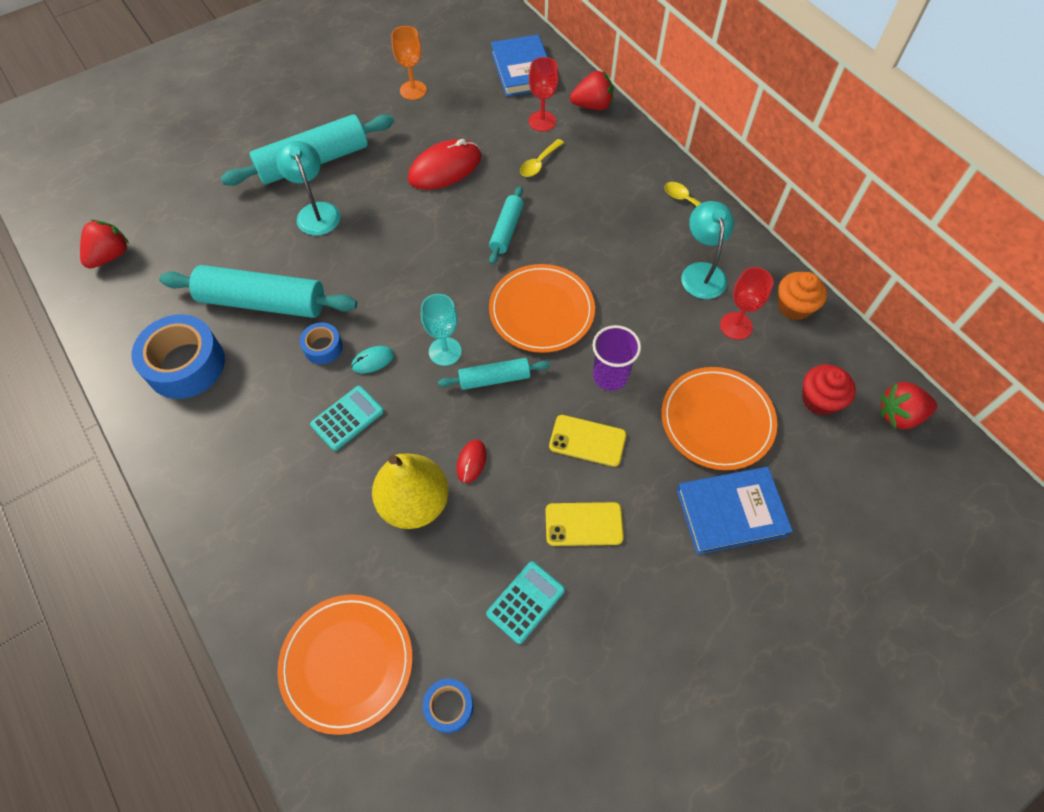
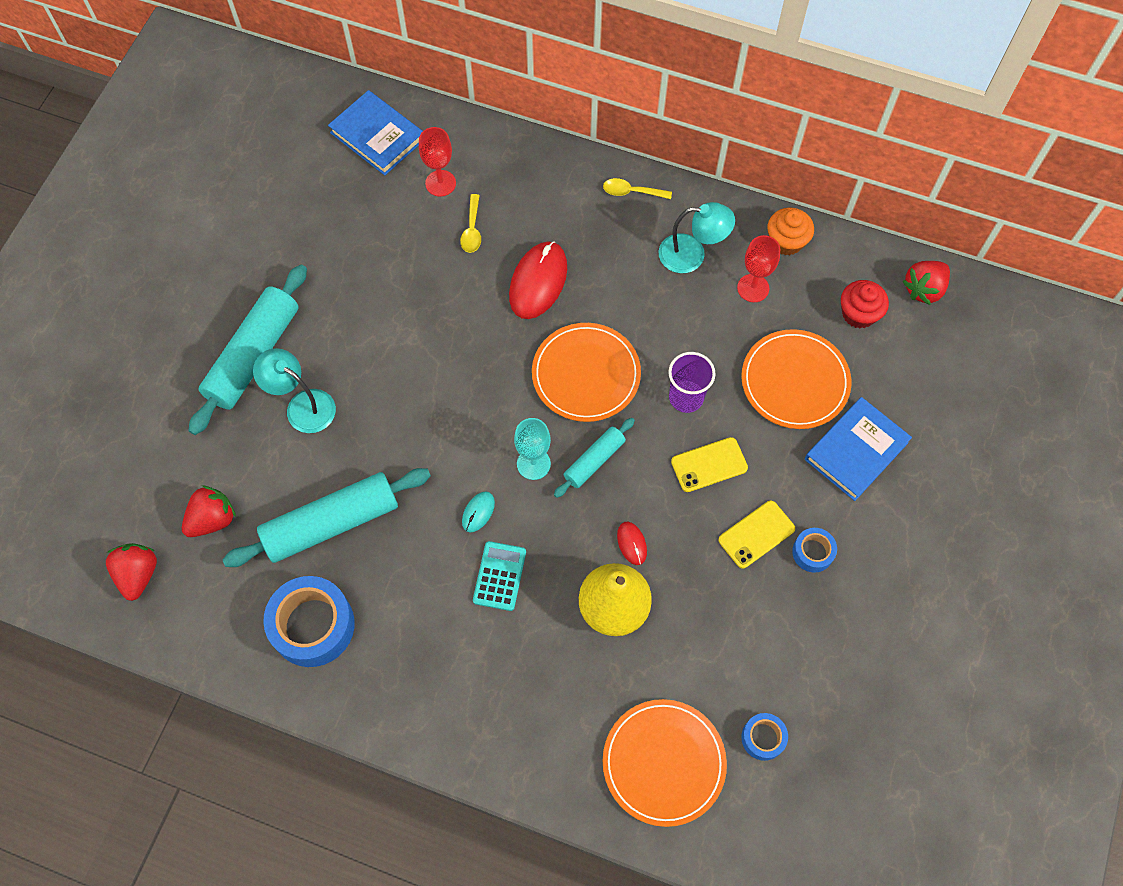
camera: 35 degrees left, 5 degrees up
blue tape [300,322,343,364] -> blue tape moved to [792,528,837,573]
orange goblet [391,26,427,100] -> none
red mouse [408,139,481,190] -> red mouse moved to [509,241,567,319]
turquoise calculator [486,561,565,644] -> none
turquoise rolling pin [489,186,524,265] -> none
red strawberry [570,71,613,110] -> red strawberry moved to [182,485,236,537]
turquoise lamp [681,201,734,299] -> turquoise lamp turned 135 degrees clockwise [658,202,735,273]

